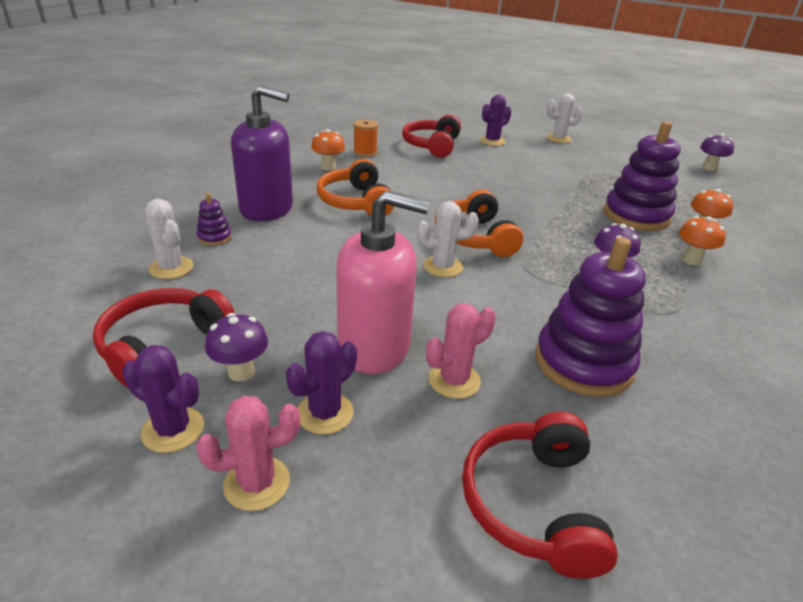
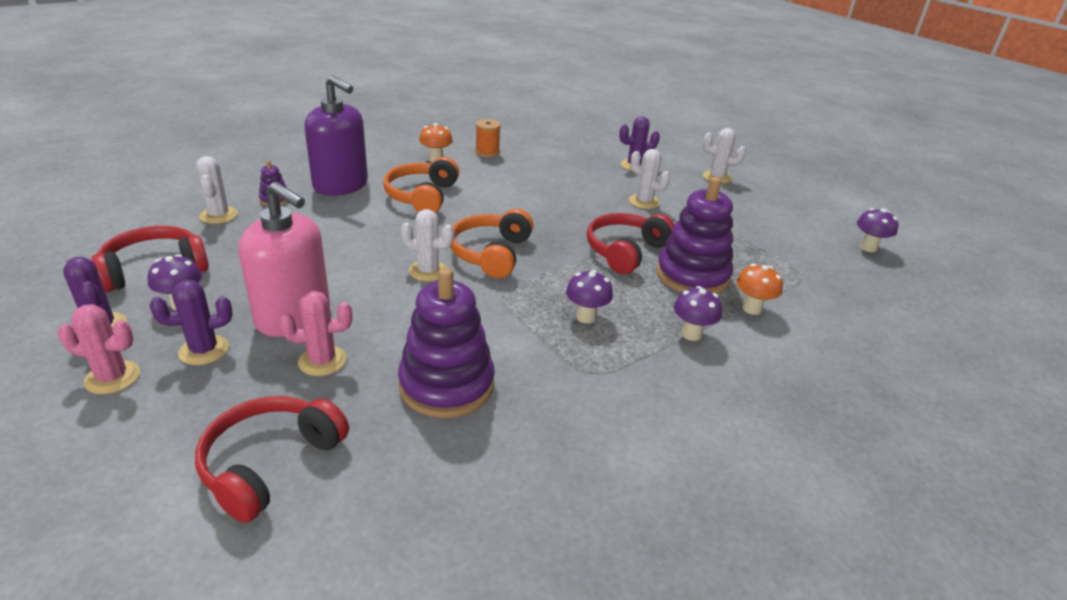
camera: 25 degrees right, 0 degrees up
red headphones [402,115,461,158] -> red headphones moved to [587,213,674,274]
orange mushroom [679,216,726,265] -> purple mushroom [674,286,722,341]
none -> white cactus [629,149,670,209]

